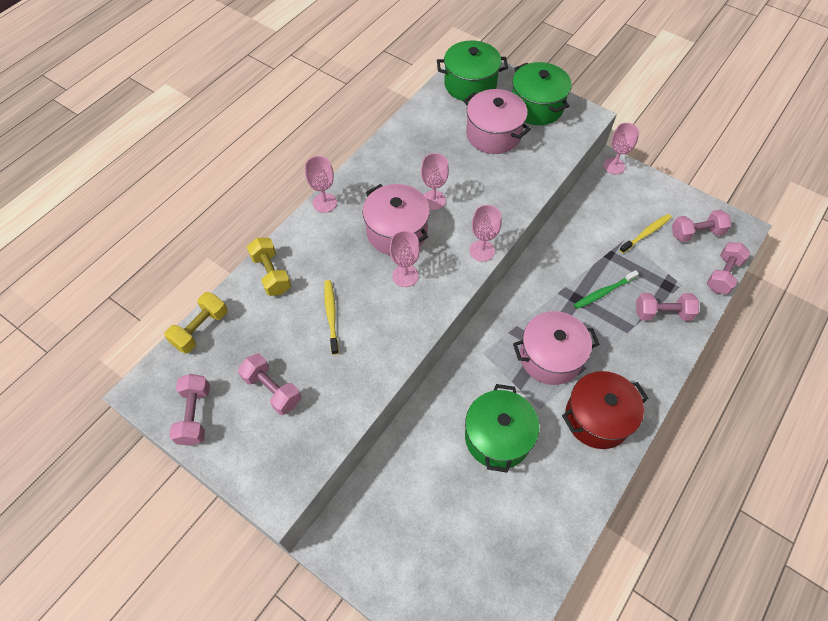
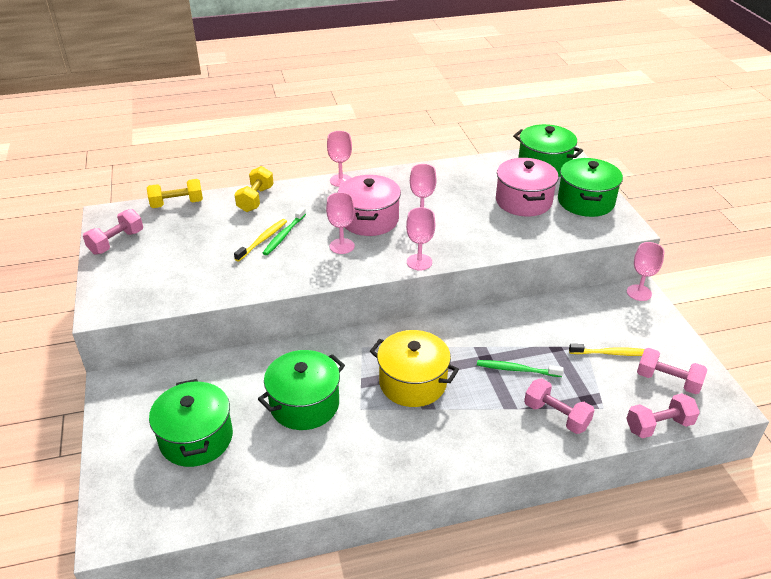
camera: 40 degrees right, 20 degrees down
pink dumbbell [238,353,301,415] -> none
pink pot [513,311,599,385] -> yellow pot [370,330,459,407]
red pot [562,371,649,449] -> none
none -> green pot [149,379,233,467]
none -> green toothbrush [263,207,306,255]

